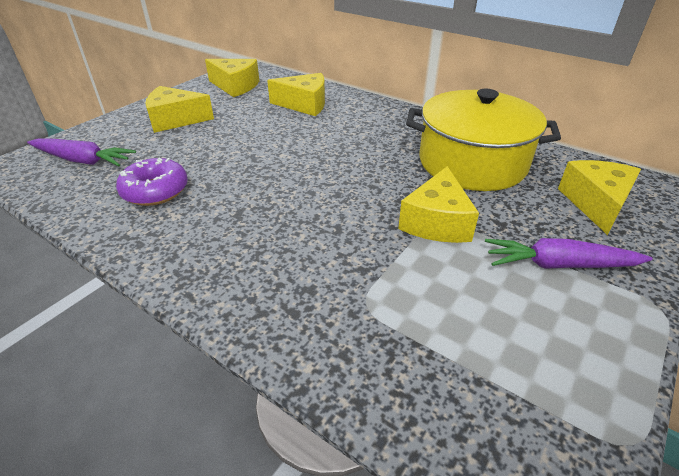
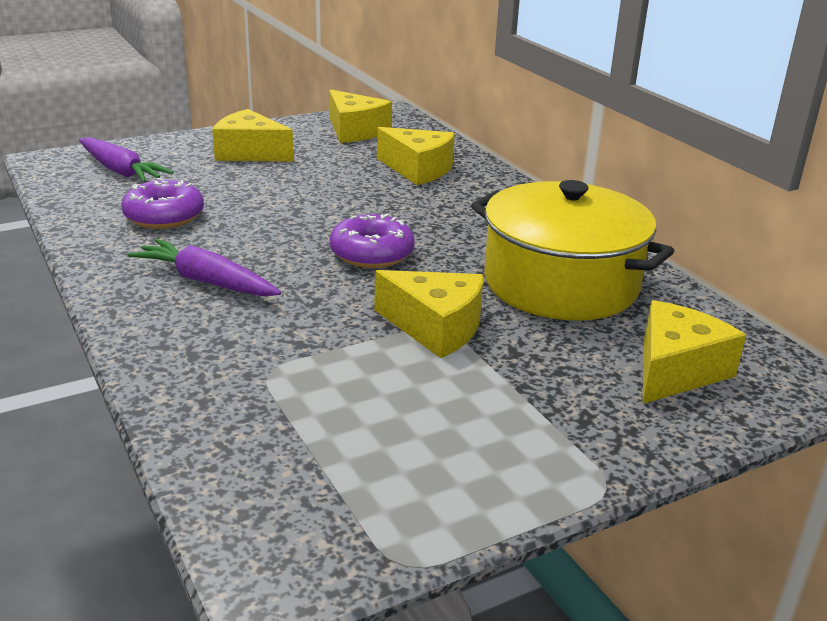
camera: 25 degrees right, 10 degrees down
yellow cheese [398,166,479,243] -> yellow cheese turned 105 degrees counterclockwise [374,270,484,358]
purple carrot [485,238,653,269] -> purple carrot moved to [128,239,281,296]
none -> purple donut [330,214,415,268]

